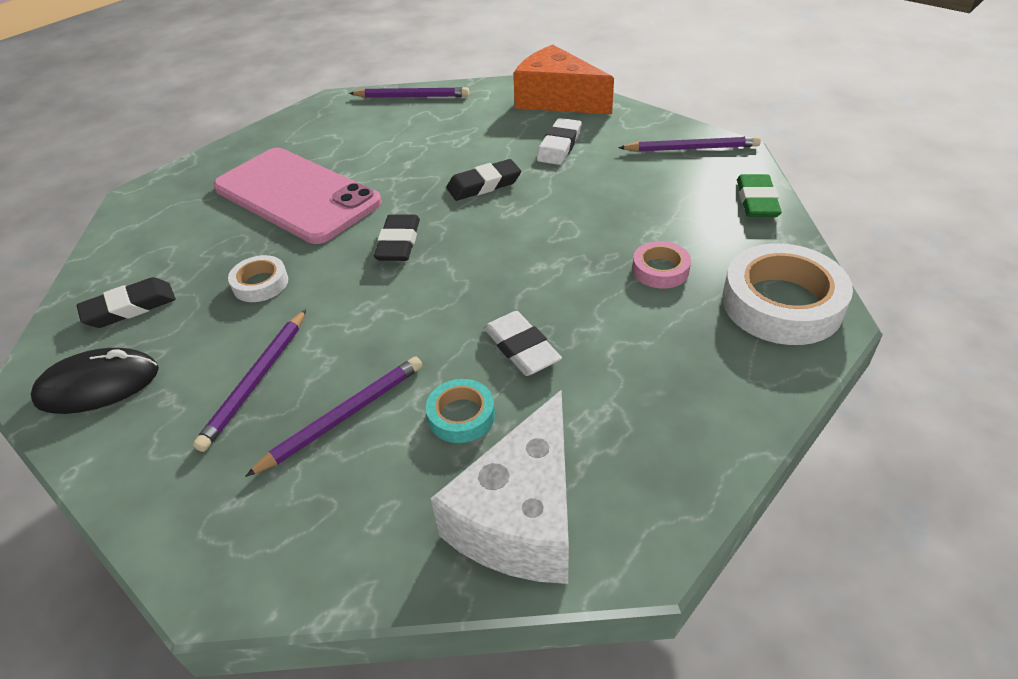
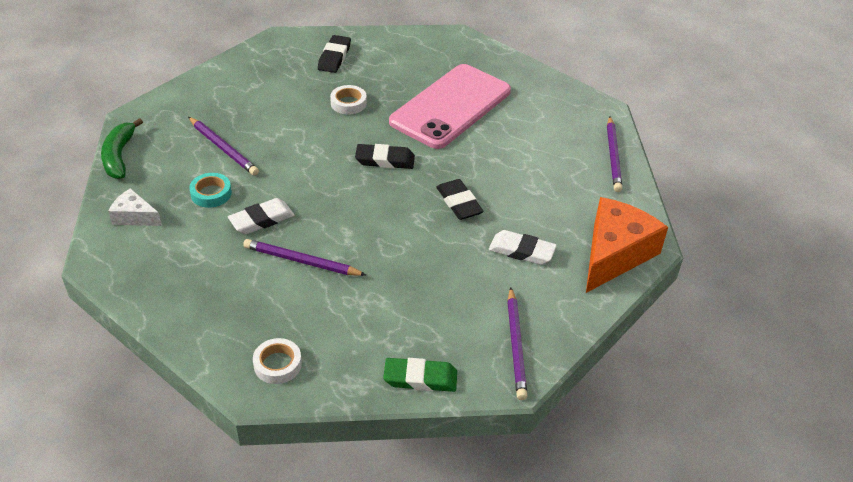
camera: 85 degrees right, 0 degrees up
black mouse [31,348,159,414] -> none
black eraser [77,277,176,328] -> black eraser turned 45 degrees clockwise [318,35,351,73]
purple pencil [193,309,306,452] -> purple pencil moved to [243,239,366,276]
white cheese [431,389,569,584] -> white cheese [109,188,162,226], size x0.51
pink tape [632,241,691,289] -> none
white tape [722,243,853,345] -> white tape [253,338,302,384], size x0.51
none -> green banana [101,118,143,179]

